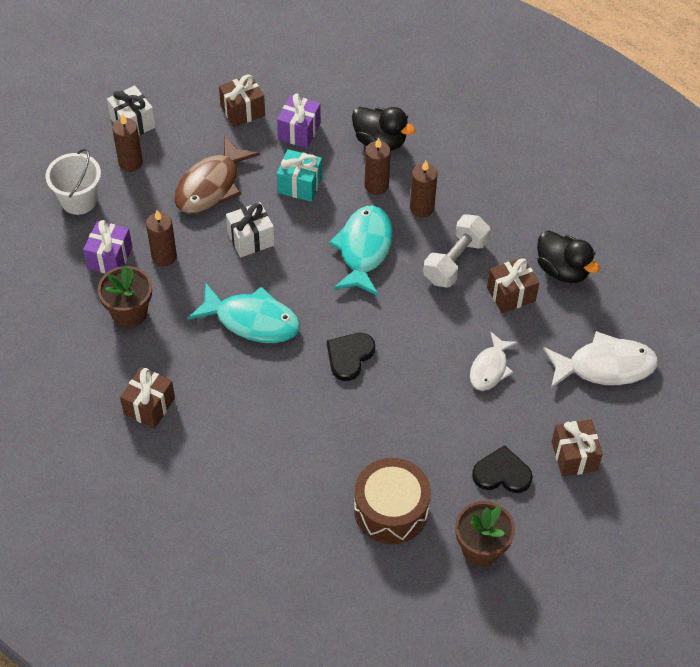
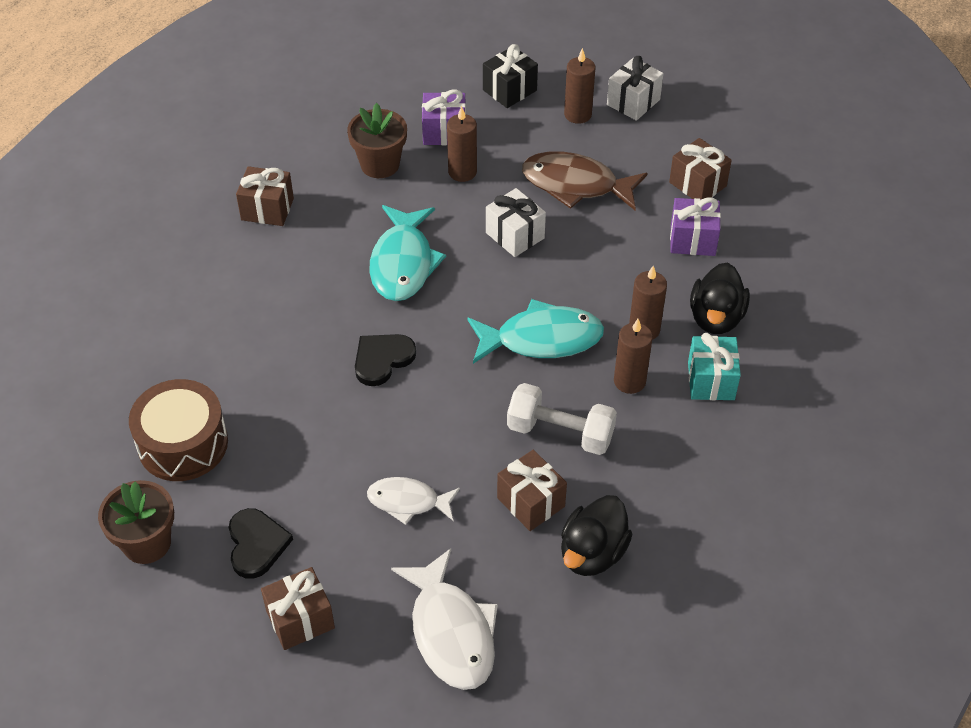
camera: 75 degrees right, 5 degrees down
white bucket [46,148,101,215] -> black gift [483,44,538,108]
turquoise gift [277,149,322,202] -> turquoise gift moved to [688,333,741,400]
black heart [327,333,375,381] -> black heart turned 60 degrees counterclockwise [355,334,416,386]

